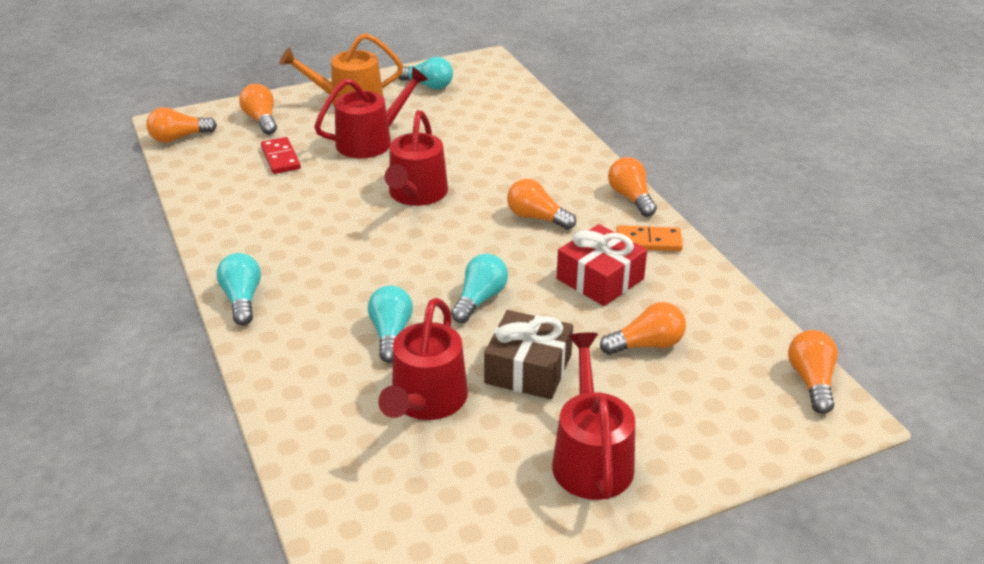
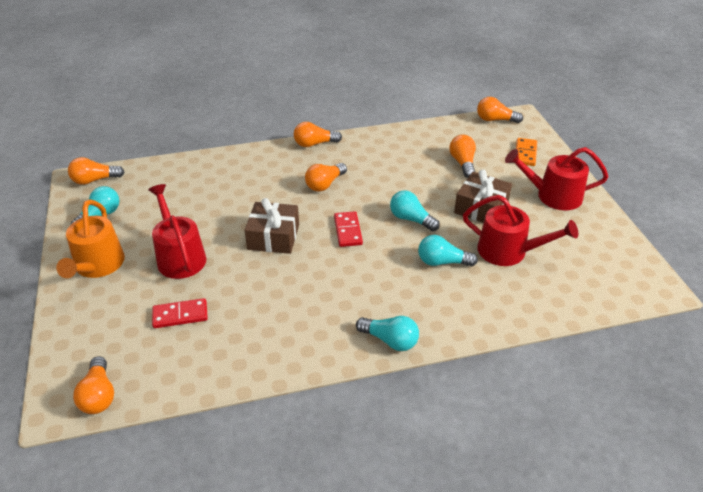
camera: 80 degrees left, 5 degrees up
turquoise light bulb [217,253,261,325] -> turquoise light bulb turned 150 degrees counterclockwise [356,316,419,351]
orange light bulb [239,84,277,135] -> orange light bulb moved to [68,157,124,185]
red watering can [385,110,448,206] -> brown gift [244,198,299,254]
red gift [557,224,647,306] -> none
orange domino [616,225,683,251] -> orange domino moved to [516,138,537,166]
none -> red domino [334,211,363,247]

